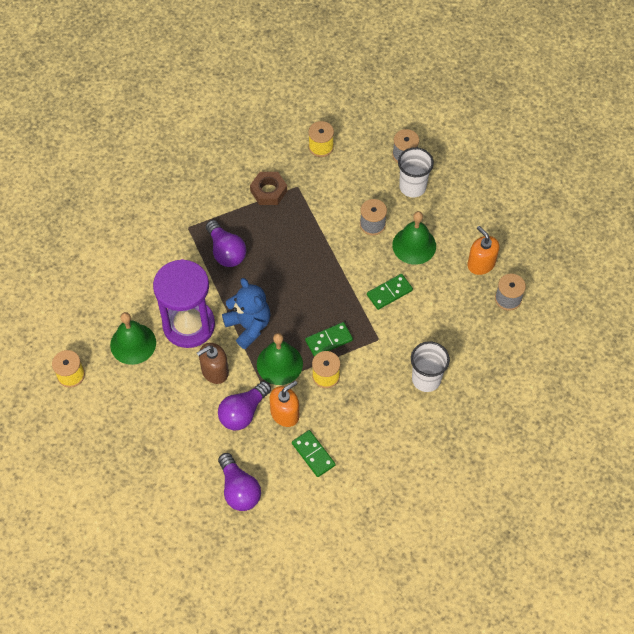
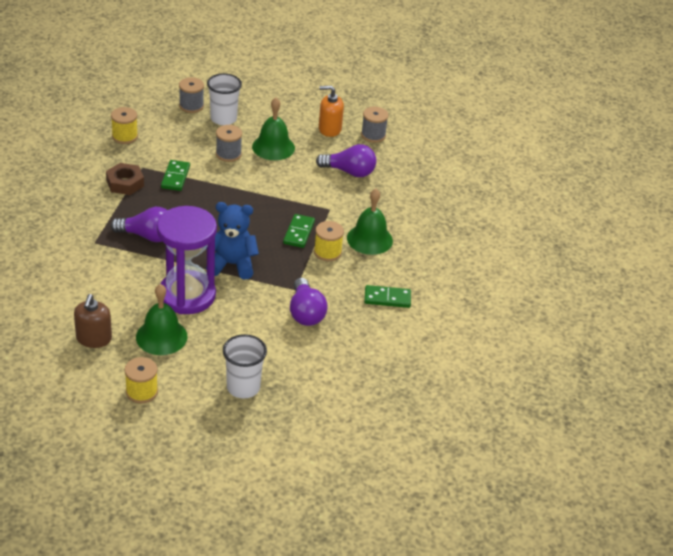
camera: 55 degrees left, 20 degrees down
brown soap dispenser [197,343,229,384] -> brown soap dispenser moved to [74,294,112,348]
purple light bulb [218,453,261,511] -> purple light bulb moved to [316,144,376,177]
green bell [257,333,303,385] -> green bell moved to [347,189,393,255]
orange soap dispenser [270,381,299,427] -> none
green domino [367,274,413,310] -> green domino moved to [161,160,190,191]
white cup [411,341,450,392] -> white cup moved to [223,334,267,398]

